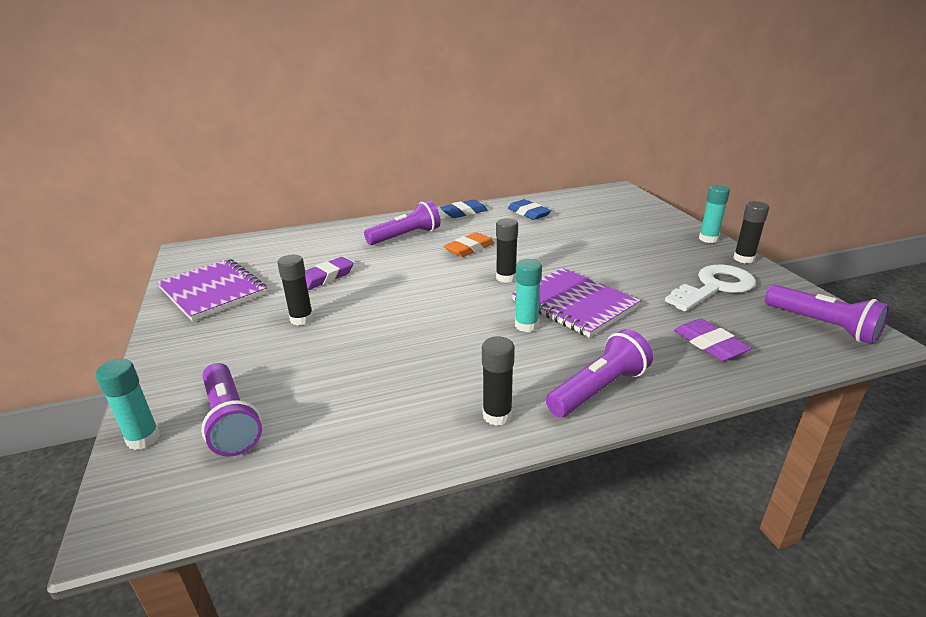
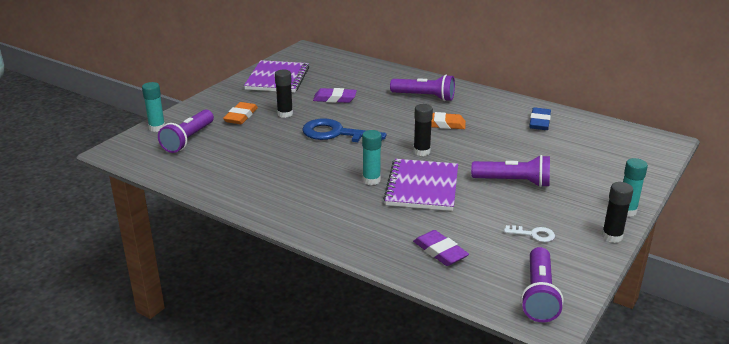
camera: 50 degrees right, 0 degrees up
blue eraser [440,199,488,218] -> none
black glue stick [482,337,515,426] -> none
purple flashlight [546,329,653,417] -> purple flashlight moved to [471,155,550,187]
white key [665,265,756,311] -> white key [504,225,555,242], size x0.48
purple eraser [674,319,752,361] -> purple eraser turned 60 degrees counterclockwise [413,230,469,266]
none -> orange eraser [223,102,258,124]
none -> blue key [302,118,386,142]

